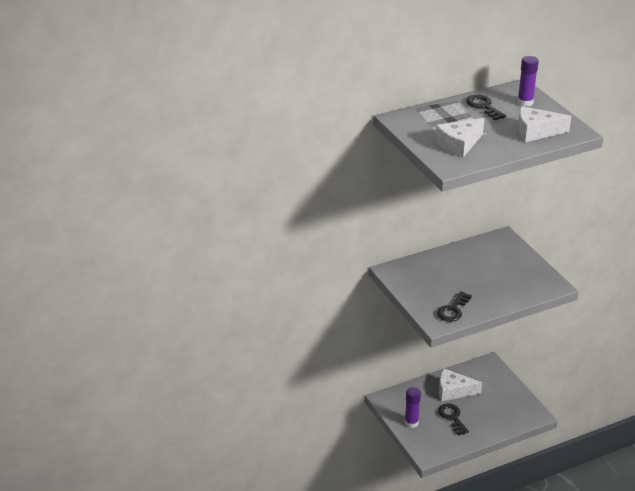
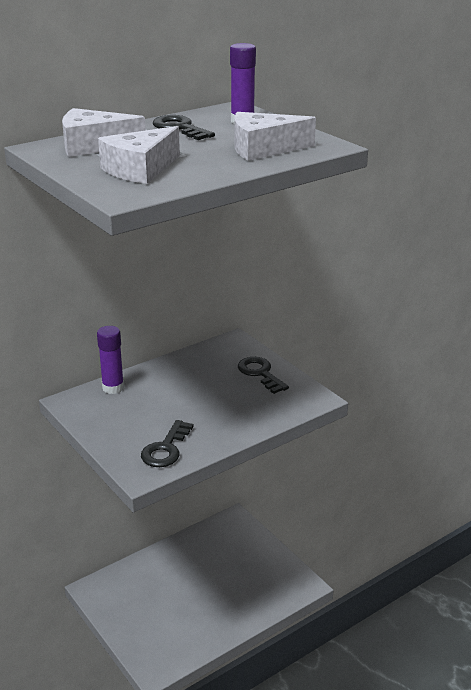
camera: 10 degrees left, 5 degrees down
purple glue stick [405,387,421,428] -> purple glue stick moved to [97,326,124,394]
black key [438,403,469,436] -> black key moved to [238,357,289,394]
white cheese [439,369,482,402] -> white cheese moved to [62,108,146,157]

